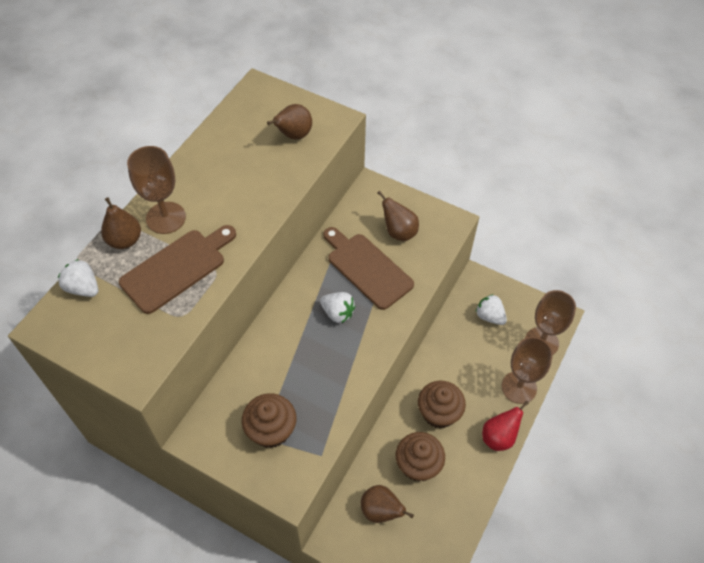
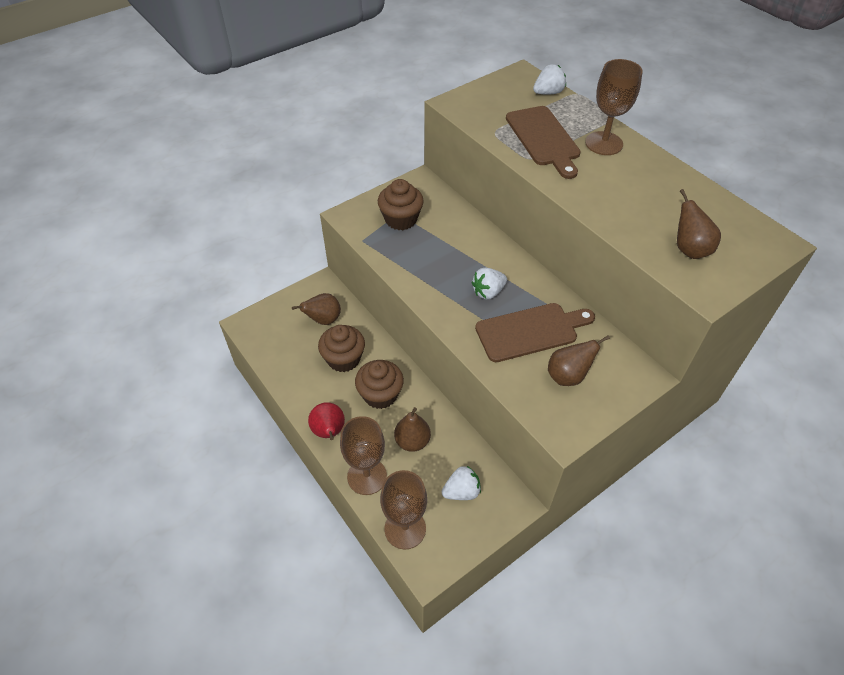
camera: 115 degrees right, 5 degrees down
brown pear [101,197,141,249] -> brown pear moved to [394,407,431,452]

